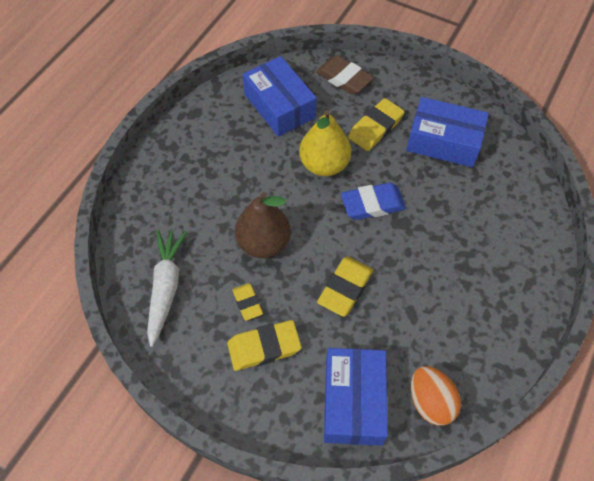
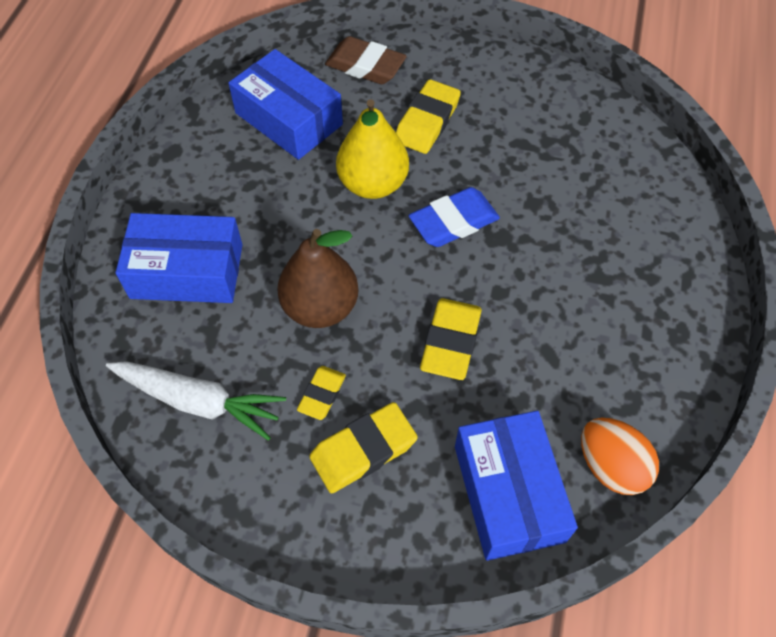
camera: 15 degrees left, 0 degrees up
white carrot [147,230,187,347] -> white carrot turned 120 degrees clockwise [106,361,286,441]
yellow eraser [232,283,263,321] -> yellow eraser turned 60 degrees clockwise [297,366,346,420]
blue box [406,97,489,167] -> blue box moved to [115,213,242,303]

